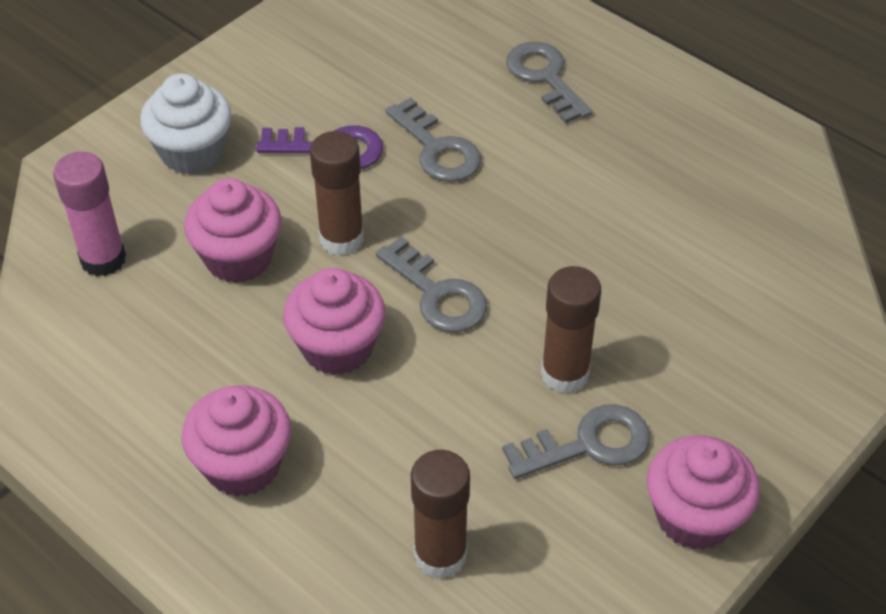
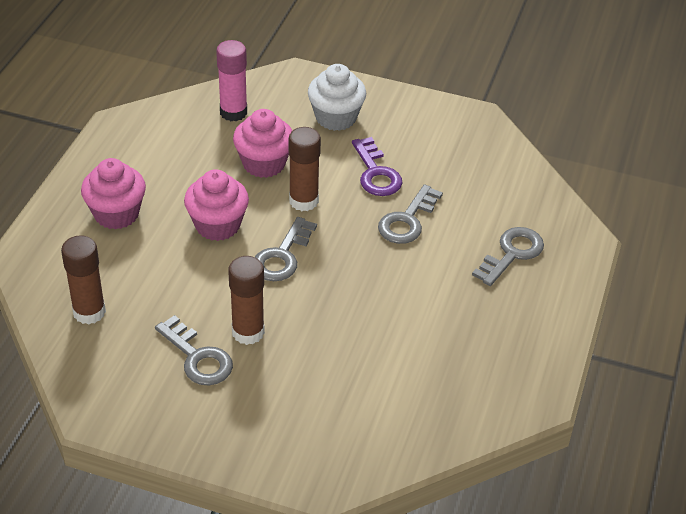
camera: 65 degrees right, 5 degrees down
pink cupcake [647,435,760,550] -> none

